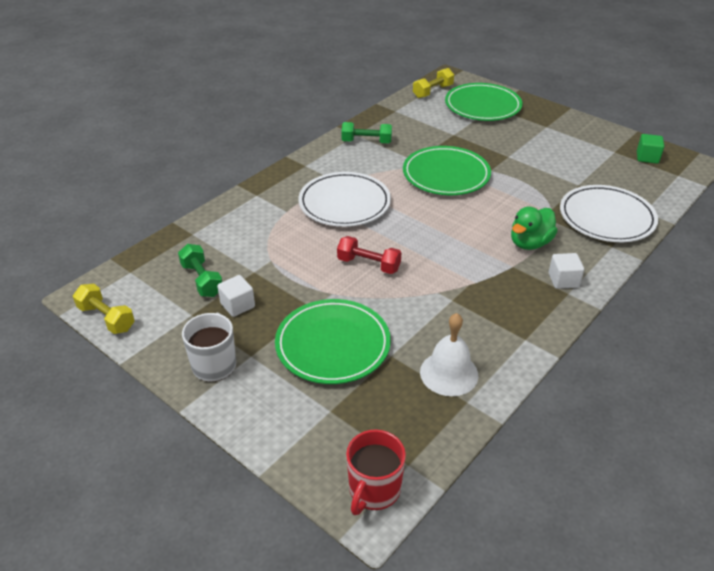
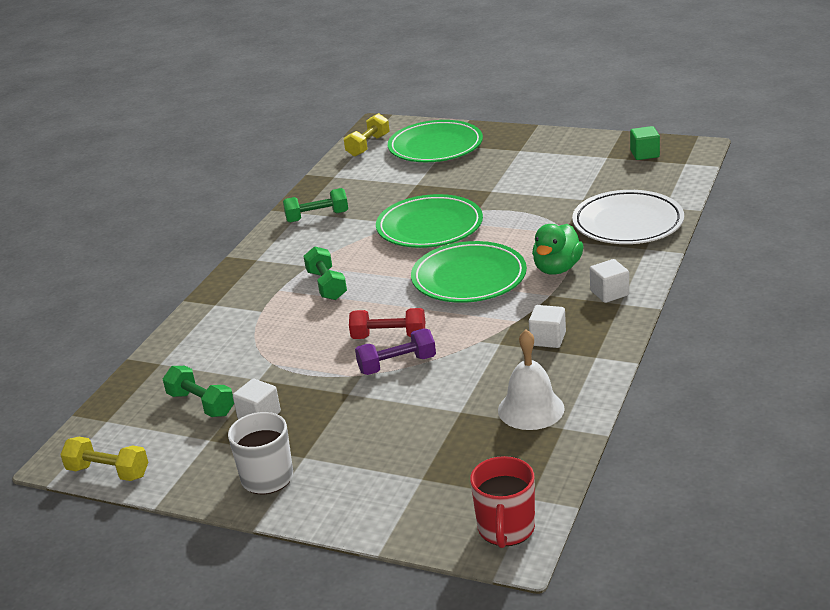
camera: 15 degrees left, 10 degrees down
green plate [275,299,391,384] -> green plate moved to [411,241,527,303]
white plate [298,172,391,227] -> green dumbbell [304,246,347,300]
none -> purple dumbbell [355,329,436,375]
none -> white cube [529,305,566,348]

